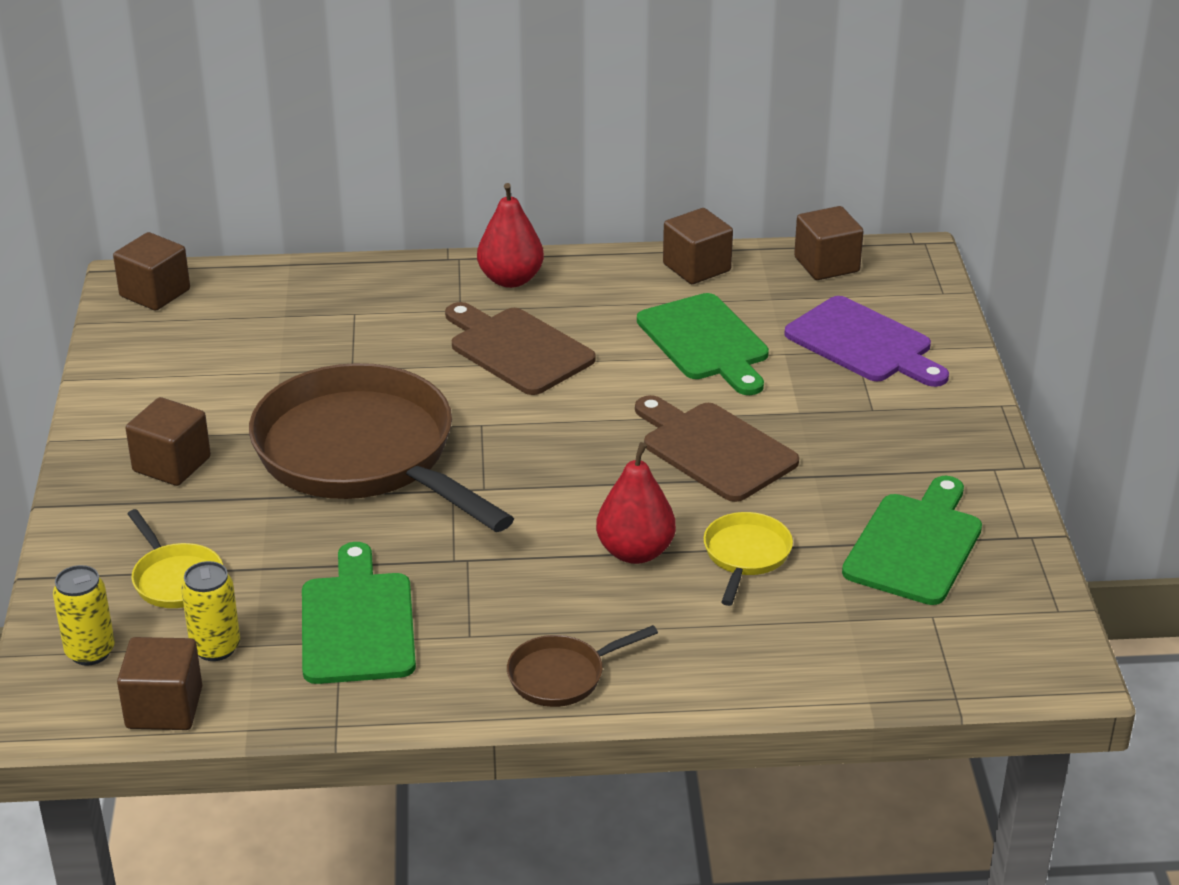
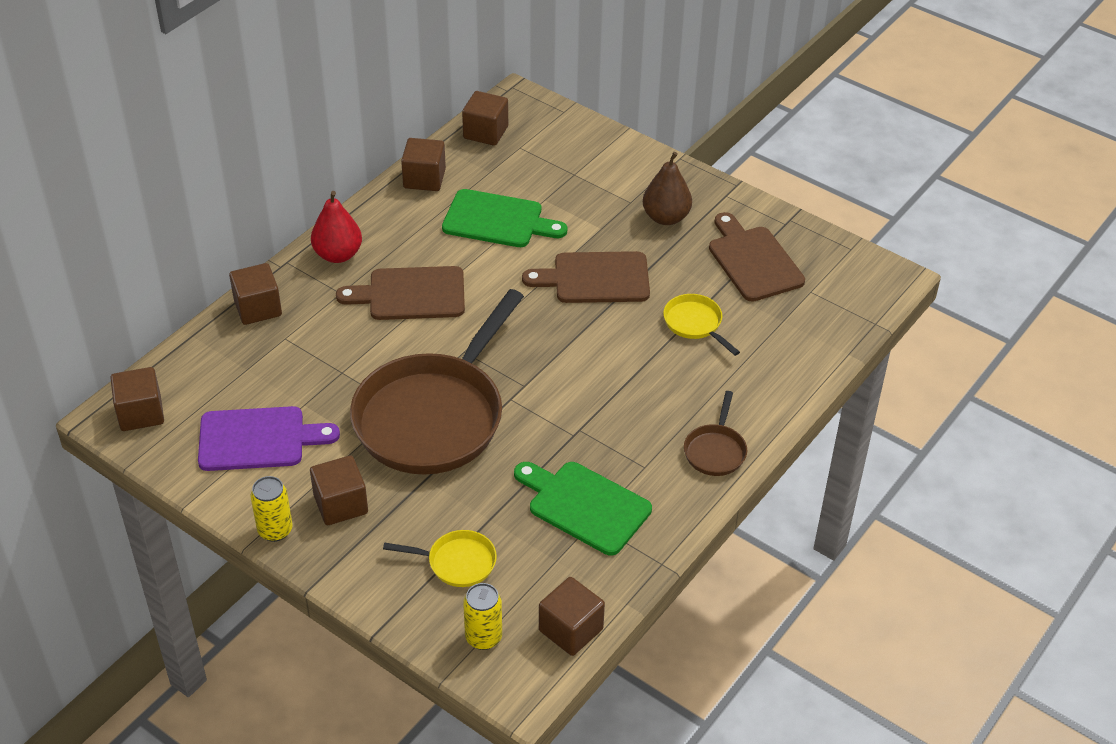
camera: 50 degrees left, 10 degrees up
yellow can [181,561,240,661] -> yellow can moved to [251,476,292,542]
brown pan [249,363,514,532] -> brown pan turned 60 degrees counterclockwise [350,289,524,475]
red pear [596,442,676,564] -> none
purple cutting board [784,296,949,387] -> purple cutting board moved to [198,406,340,471]
green cutting board [842,476,982,605] -> brown cutting board [709,212,805,302]
none -> brown cube [229,263,282,325]
none -> brown pear [643,152,692,225]

